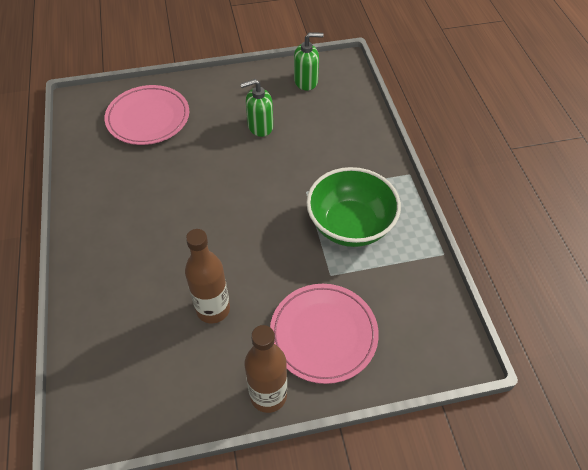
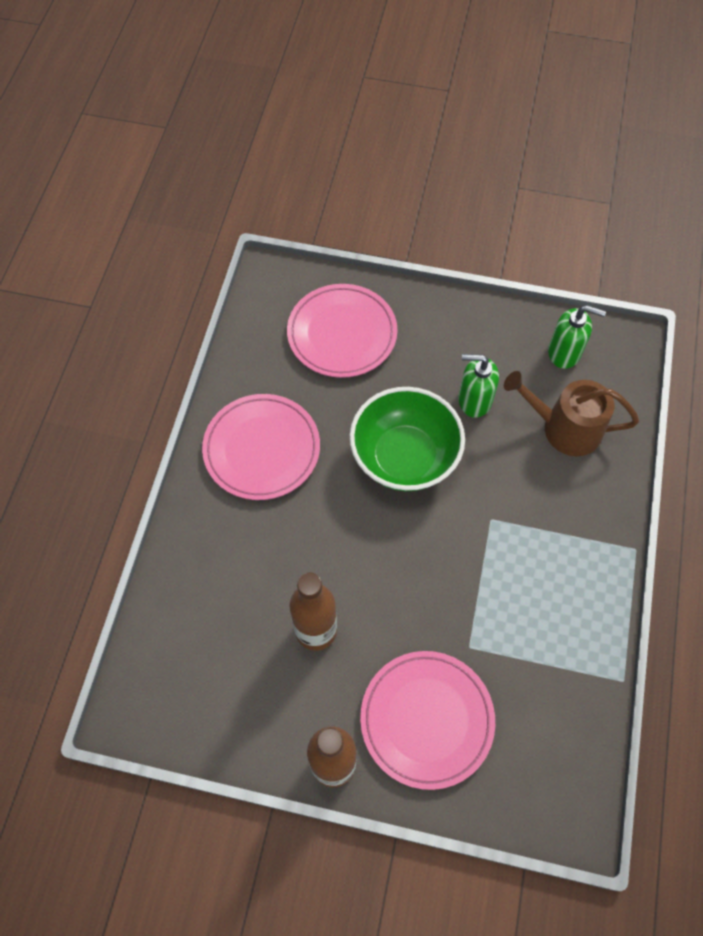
camera: 25 degrees right, 10 degrees up
green bowl [306,167,401,247] -> green bowl moved to [350,387,465,491]
none -> pink plate [202,394,320,500]
none -> brown watering can [504,371,639,456]

